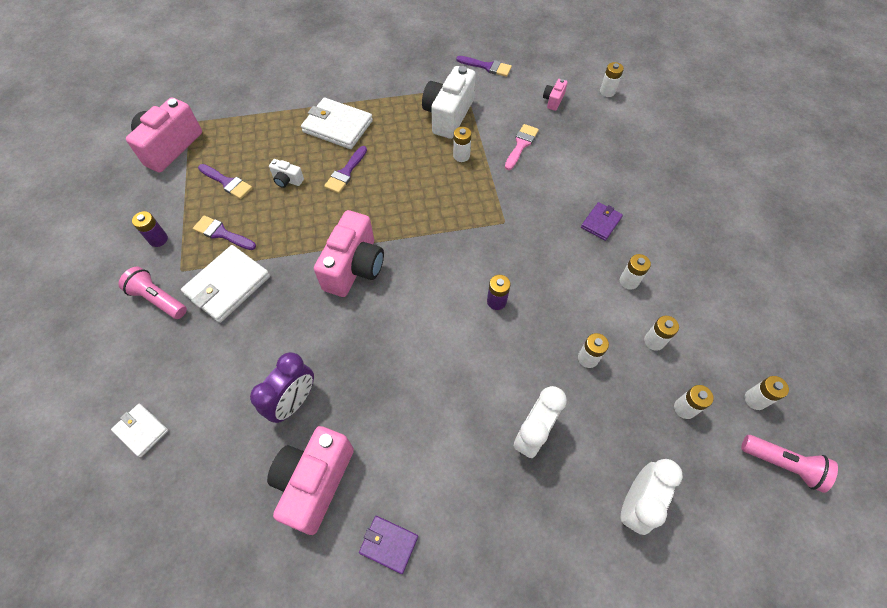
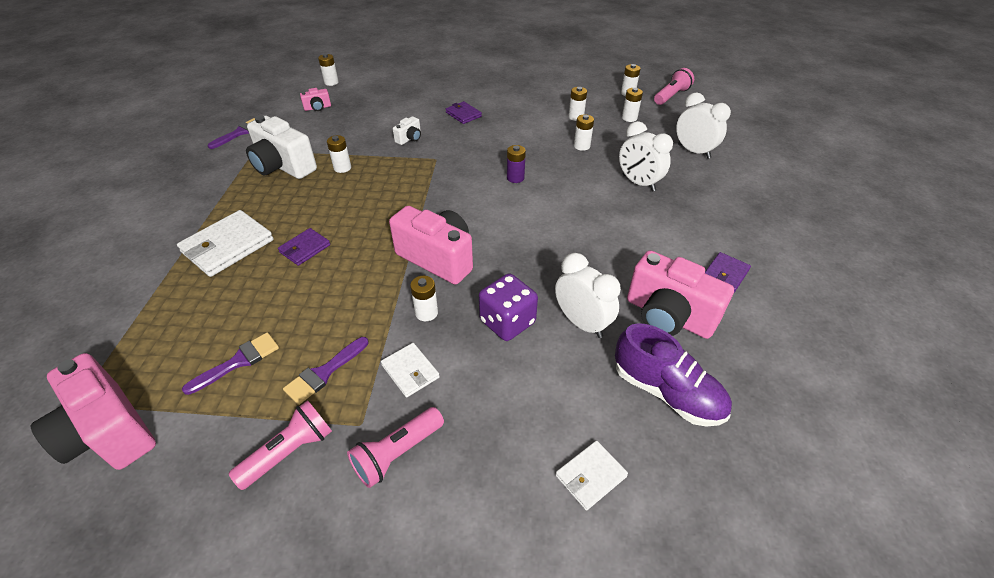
camera: 75 degrees left, 15 degrees down
purple battery [132,211,168,247] -> pink flashlight [229,400,332,490]
white wallet [181,245,270,323] -> white wallet [381,343,440,397], size x0.56
purple clock [250,352,314,423] -> white clock [555,253,621,338]
white camera [269,159,304,188] -> white camera moved to [393,116,421,145]
purple brush [324,146,367,193] -> purple wallet [278,228,330,266]
pink brush [505,124,539,170] -> none
pink camera [543,79,568,111] -> pink camera turned 60 degrees counterclockwise [300,88,331,111]
white battery [620,254,651,290] -> white battery moved to [410,276,438,321]
none -> purple dice [479,273,538,341]
none -> purple shoe [615,323,732,427]

